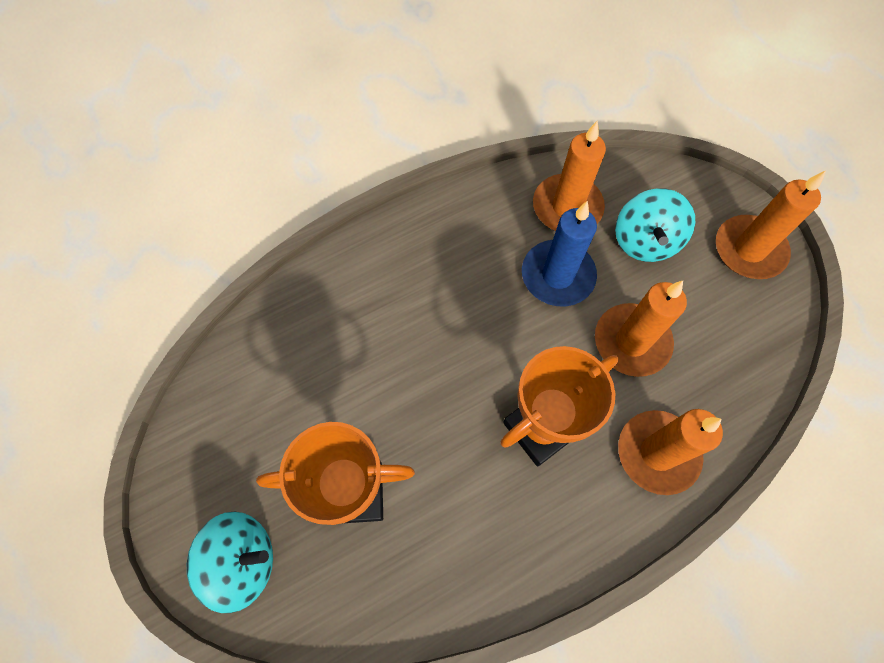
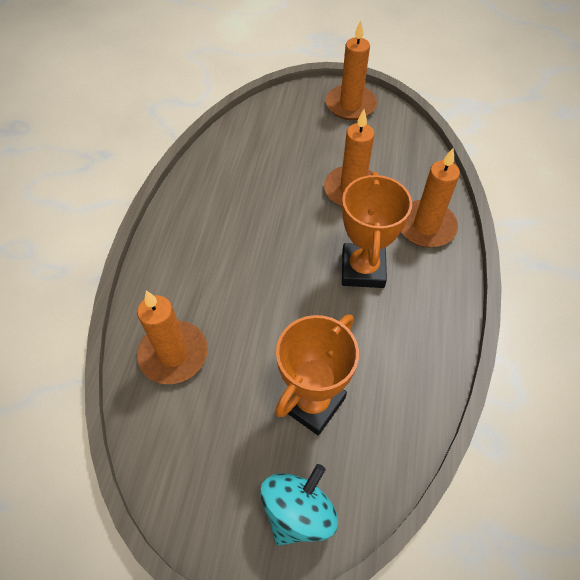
camera: 50 degrees left, 10 degrees down
blue candle [522,201,597,307] -> none
orange candle [533,121,606,231] -> orange candle moved to [137,291,208,384]
turquoise spinning top [615,188,695,262] -> none

